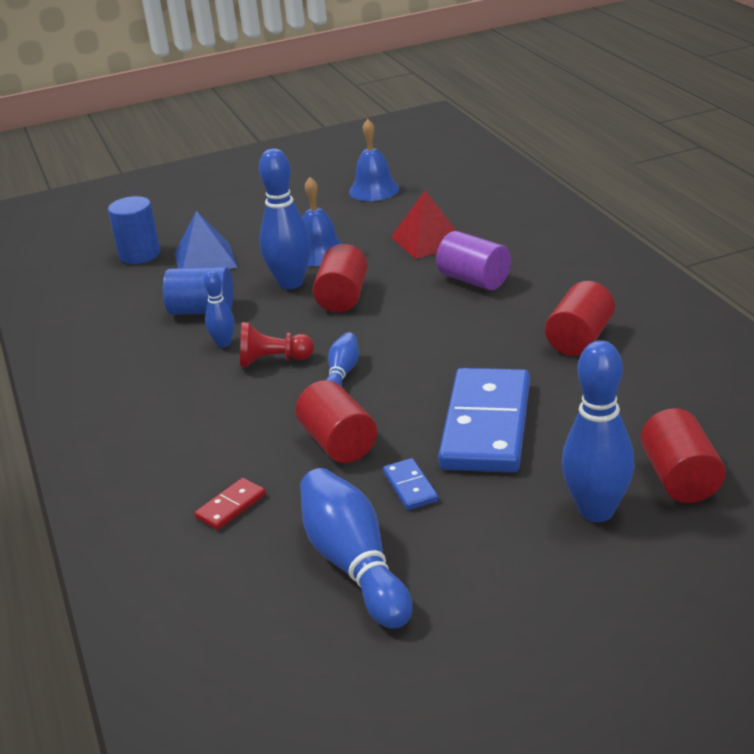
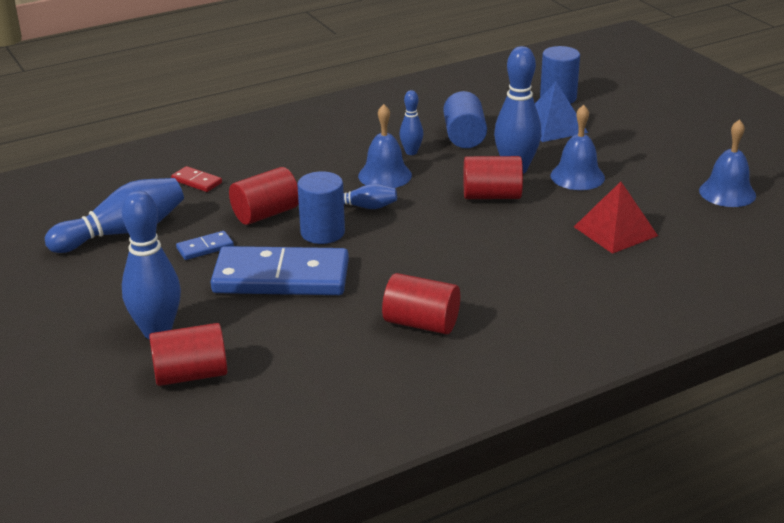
camera: 80 degrees right, 0 degrees up
red pawn [240,322,314,367] -> blue bell [358,104,412,188]
purple cylinder [436,231,511,290] -> none
none -> blue cylinder [298,171,345,244]

